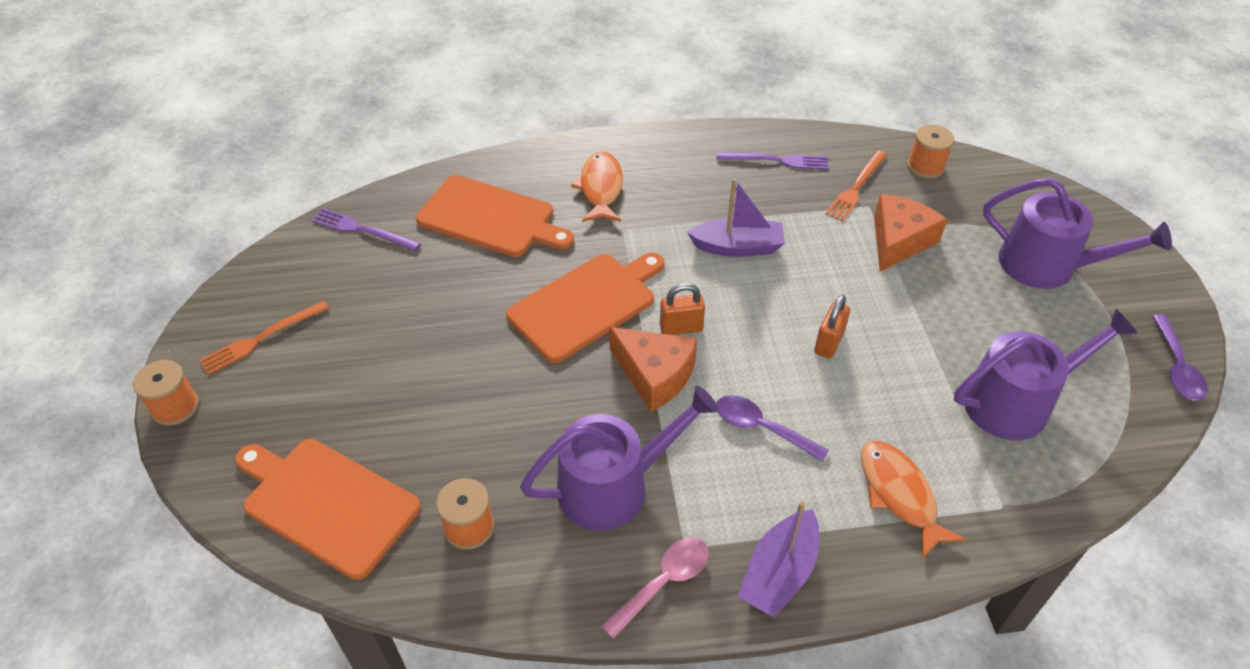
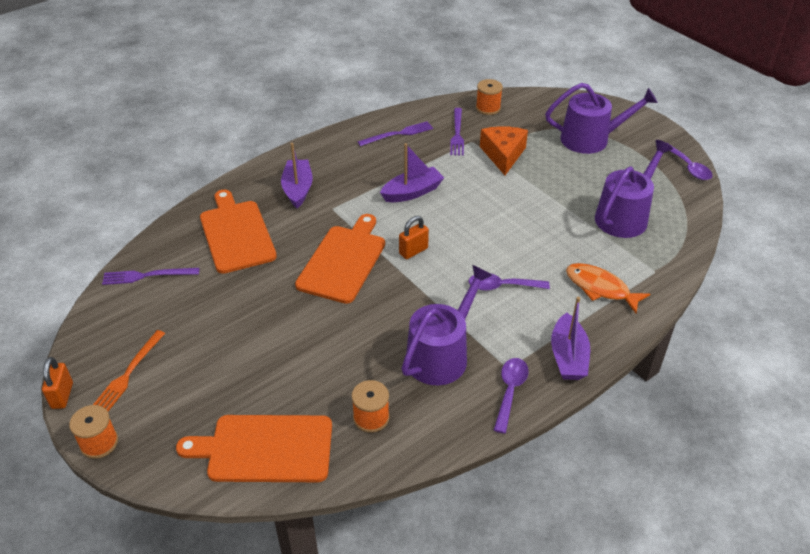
camera: 30 degrees left, 5 degrees down
orange cutting board [416,175,574,257] -> orange cutting board turned 105 degrees counterclockwise [200,189,277,274]
orange fish [571,151,623,222] -> purple boat [281,143,313,209]
pink spoon [601,537,709,639] -> purple spoon [494,358,529,434]
orange cheese [609,327,697,412] -> none
orange padlock [814,295,850,359] -> orange padlock moved to [42,357,73,409]
orange fork [825,151,887,222] -> purple fork [450,108,464,156]

